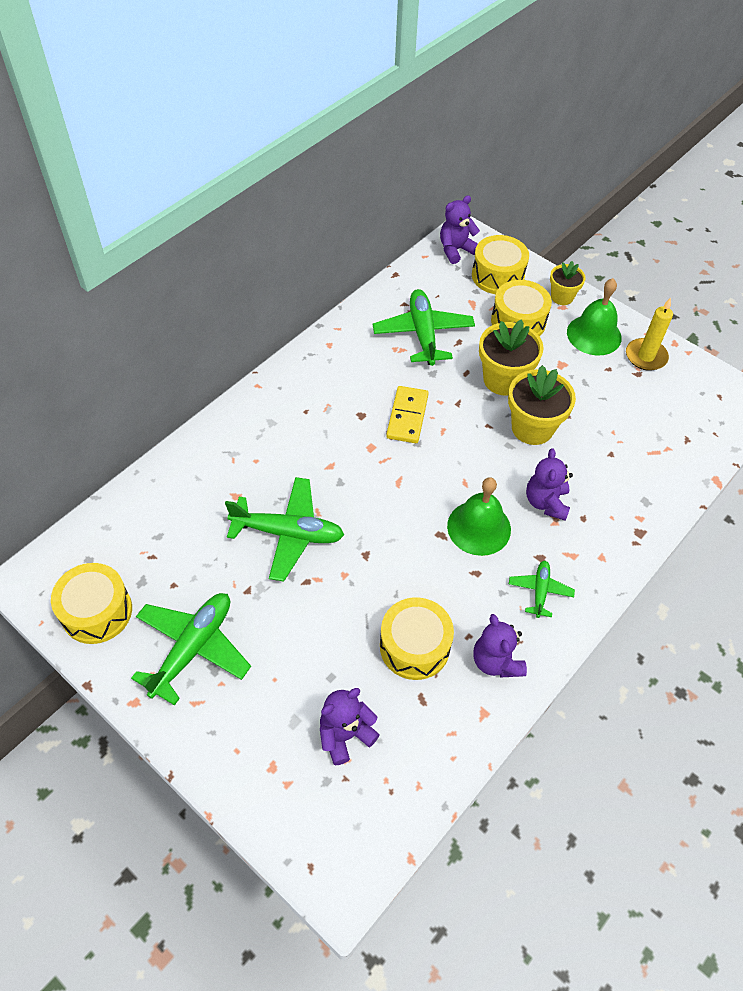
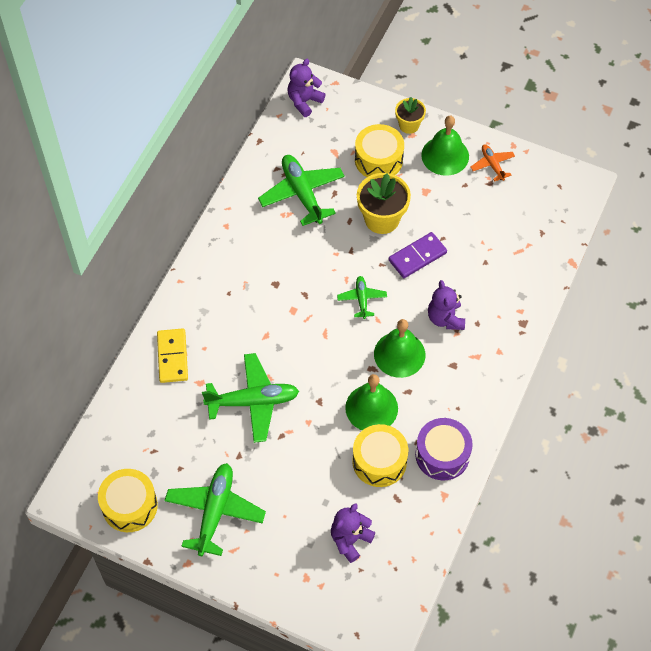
camera: 15 degrees left, 5 degrees up
yellow domino [386,386,429,443] -> yellow domino moved to [157,328,188,383]
yellow drum [472,235,529,294] -> none
purple teddy bear [473,614,527,678] -> purple drum [415,418,473,480]
yellow flower pot [508,365,576,445] -> purple domino [389,232,447,278]
green plane [509,561,575,618] -> green plane moved to [337,276,387,319]
yellow candle [626,298,673,371] -> orange plane [470,145,515,182]
none -> green bell [345,374,398,430]

